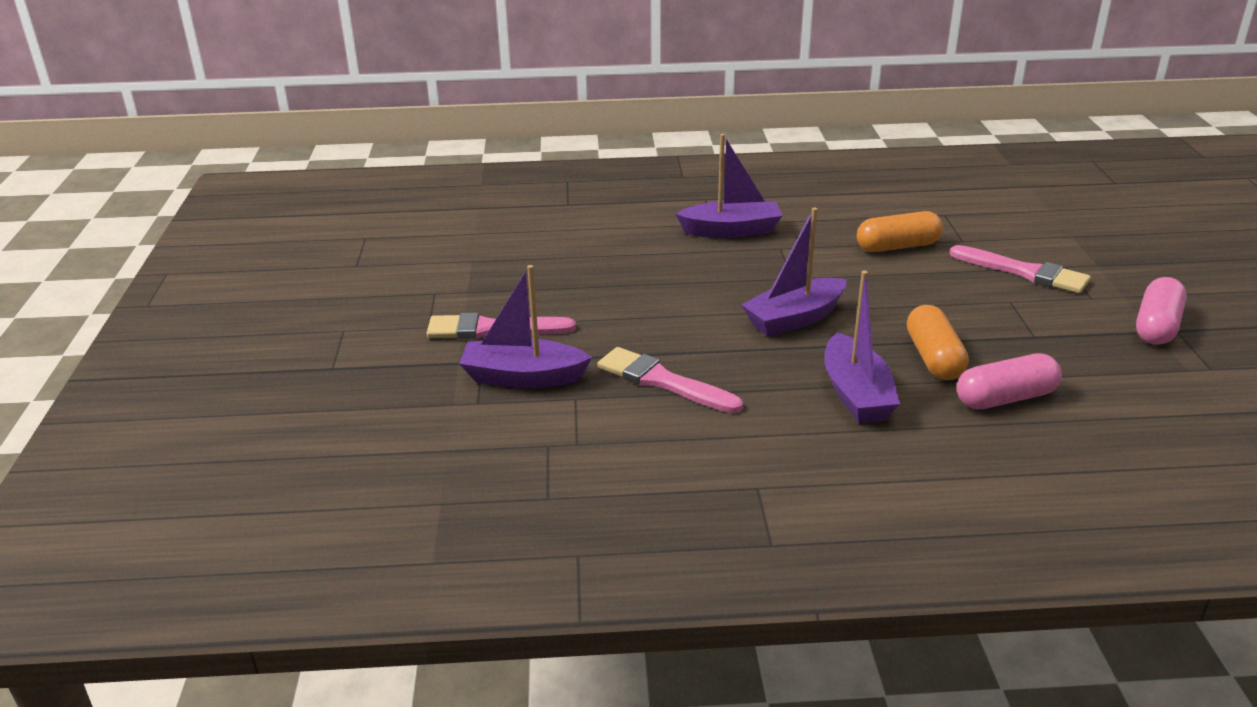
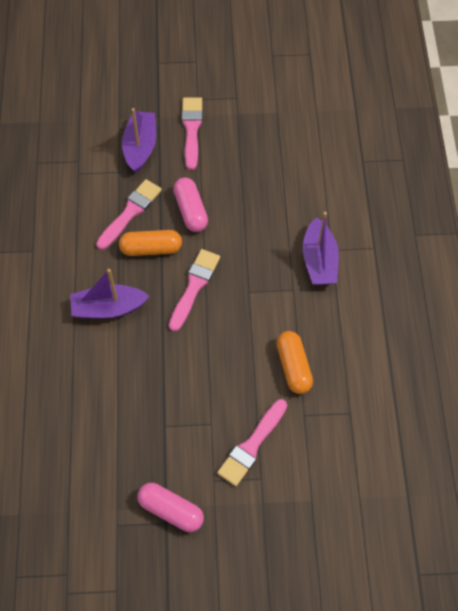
camera: 90 degrees right, 30 degrees up
purple boat [741,208,847,337] -> pink brush [169,249,220,332]
orange capsule [907,305,969,380] -> orange capsule moved to [119,230,182,256]
pink capsule [957,353,1062,409] -> pink capsule moved to [173,178,208,232]

